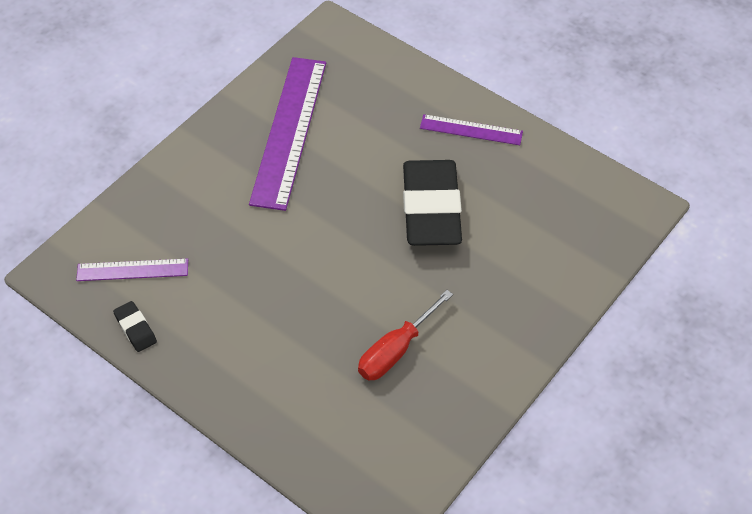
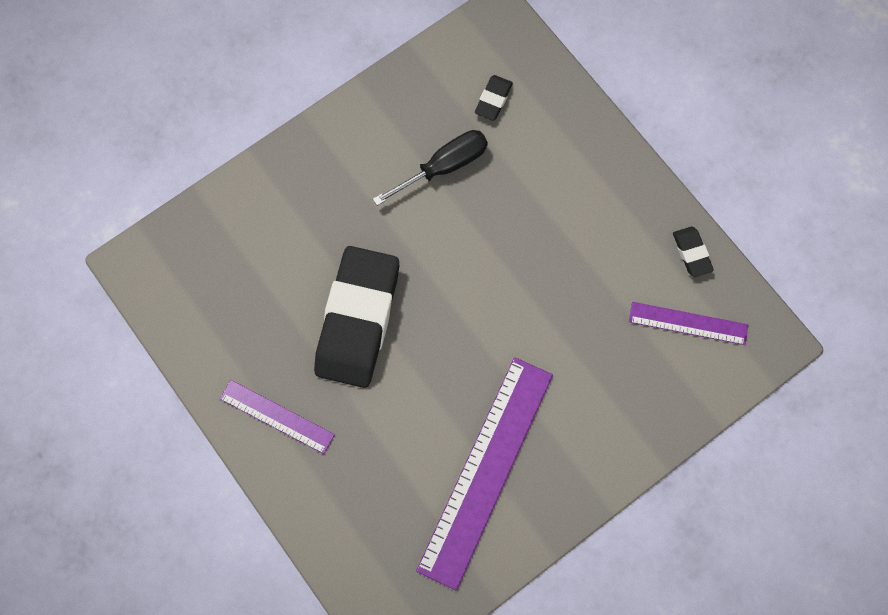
camera: 165 degrees left, 20 degrees up
red screwdriver [358,290,453,380] -> black screwdriver [373,130,488,206]
none -> black eraser [475,75,513,121]

